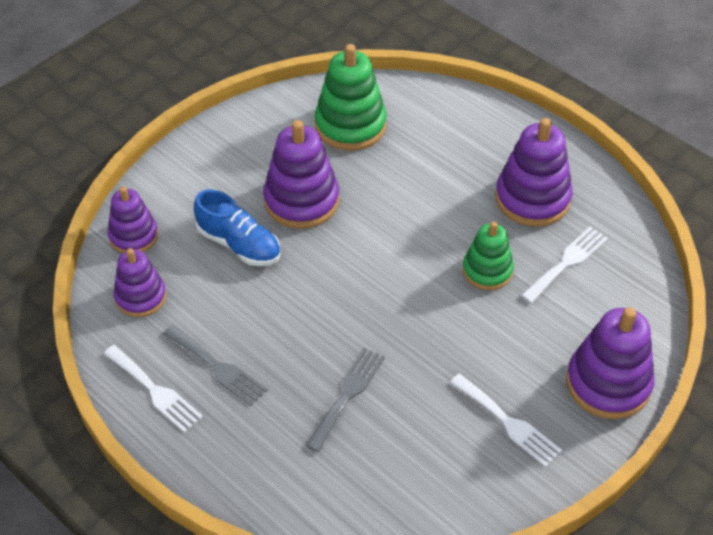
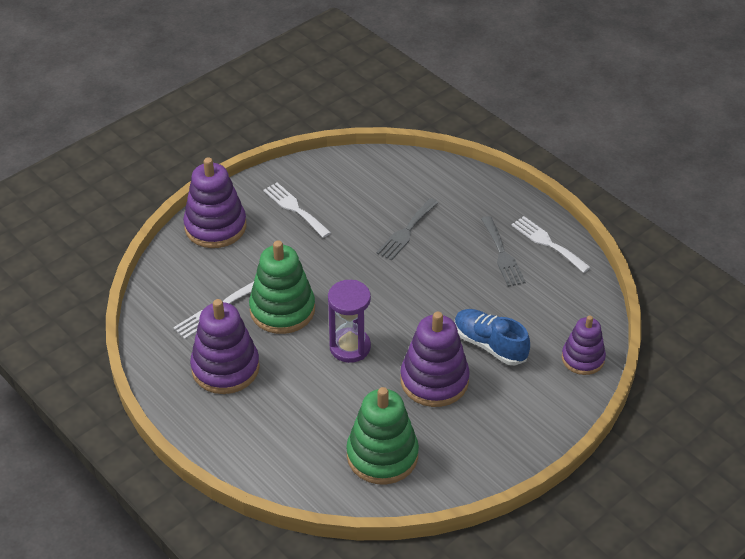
camera: 175 degrees left, 5 degrees down
purple stacking toy [114,248,166,317] -> none
grey fork [163,325,267,406] -> grey fork turned 150 degrees counterclockwise [481,216,526,287]
green stacking toy [463,221,514,290] -> green stacking toy [249,240,315,334], size x1.57
none -> purple hourglass [328,280,371,363]

